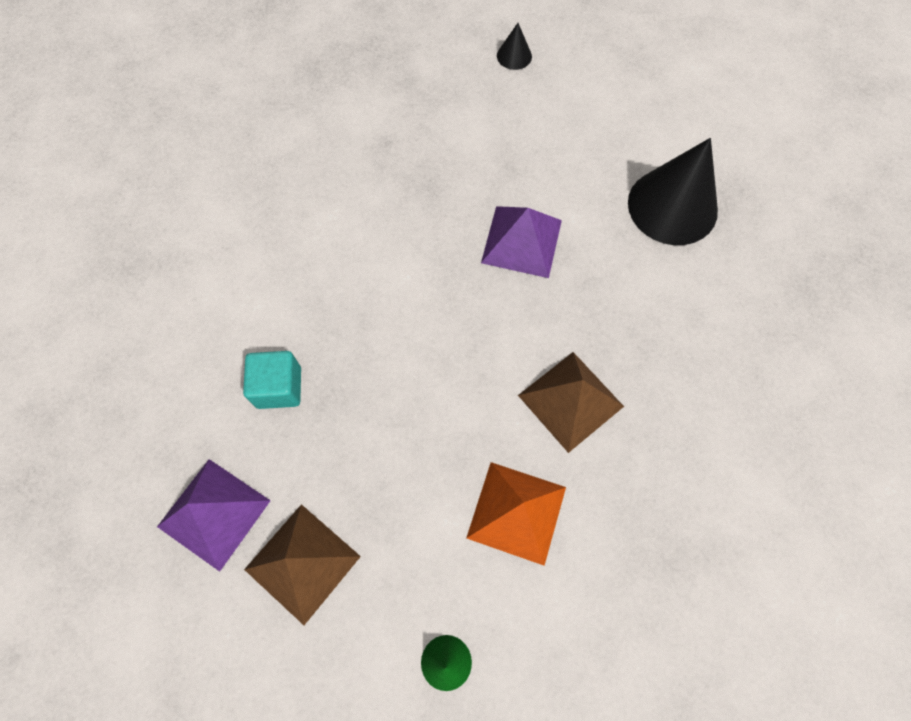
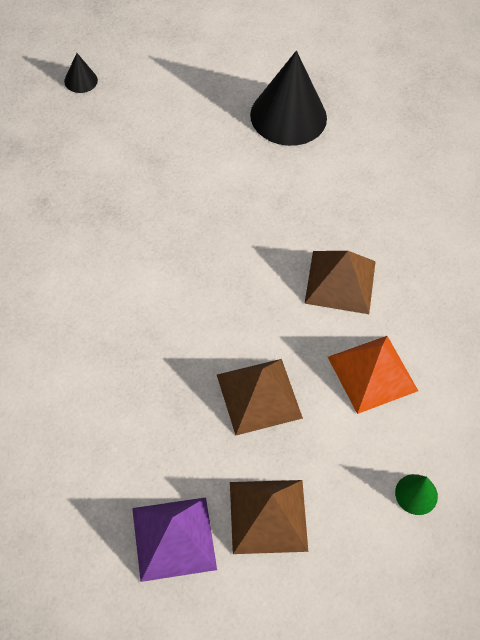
camera: 45 degrees left, 10 degrees down
turquoise cube [243,351,301,409] -> none
purple pyramid [481,206,562,278] -> none
none -> brown pyramid [217,359,303,435]

